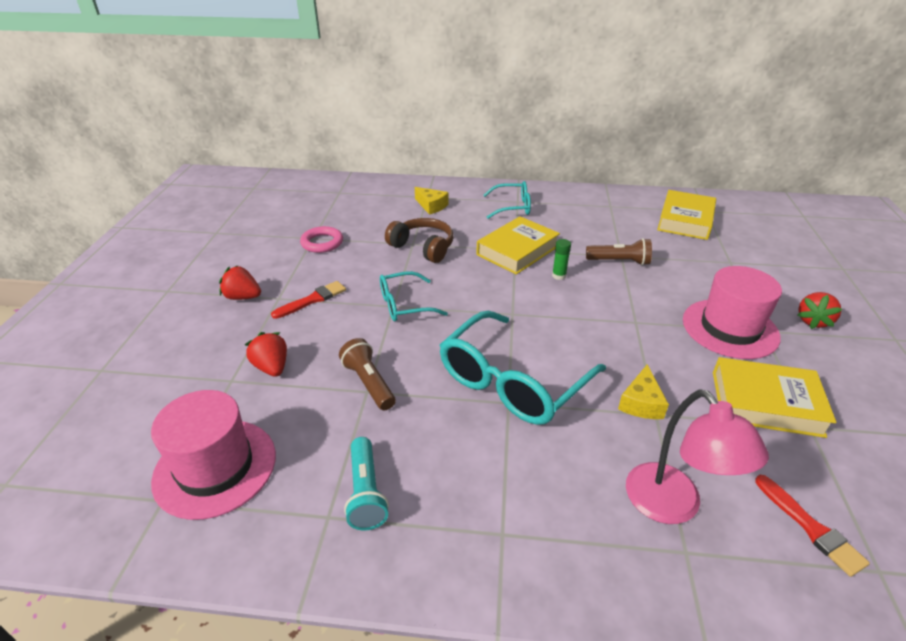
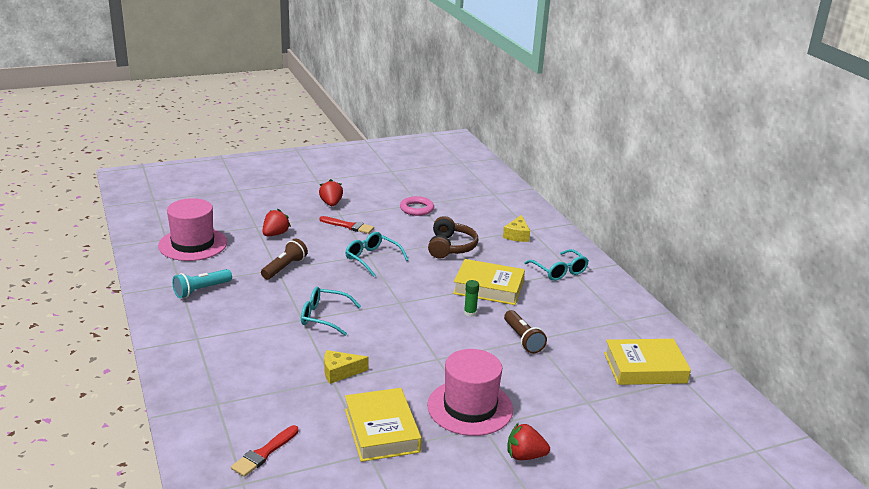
camera: 60 degrees right, 10 degrees down
turquoise glasses [440,311,606,425] -> turquoise glasses [301,287,361,336], size x0.56
pink lamp [626,389,769,524] -> none

